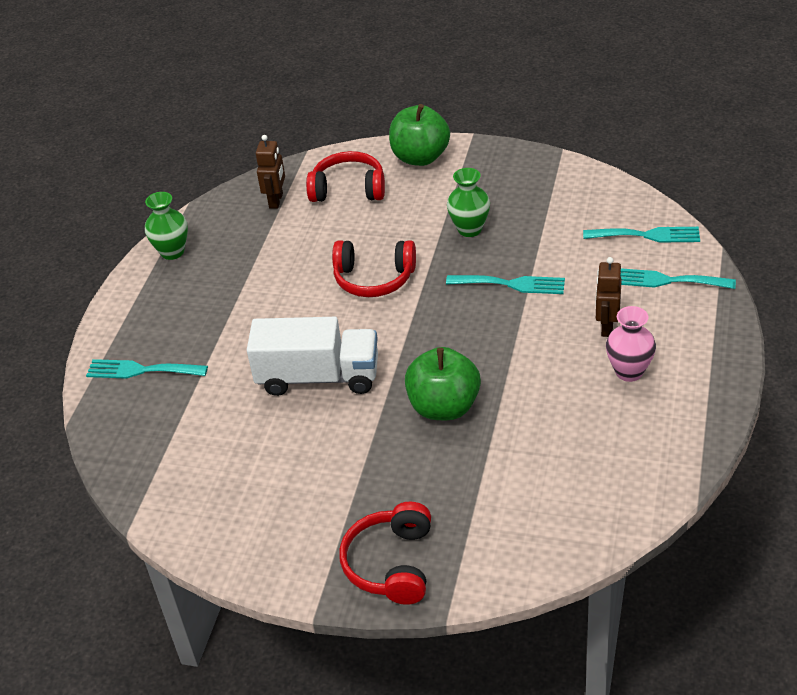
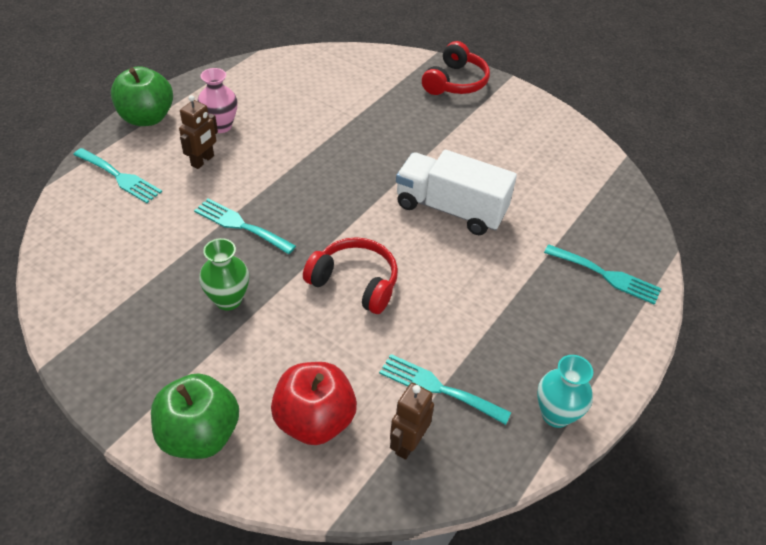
camera: 165 degrees left, 5 degrees up
green vase [145,192,188,260] -> turquoise vase [537,355,593,428]
red headphones [306,151,385,202] -> red apple [271,362,357,445]
green apple [405,347,481,420] -> green apple moved to [111,66,173,126]
turquoise fork [583,227,700,243] -> turquoise fork moved to [379,354,511,425]

